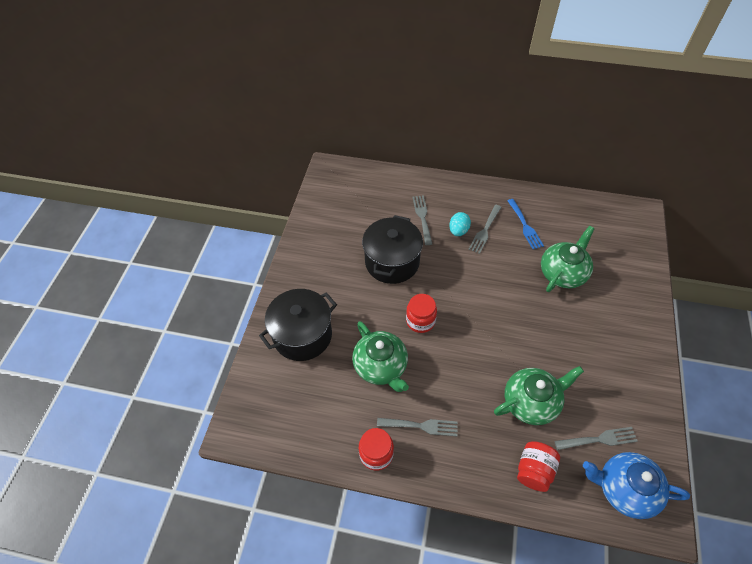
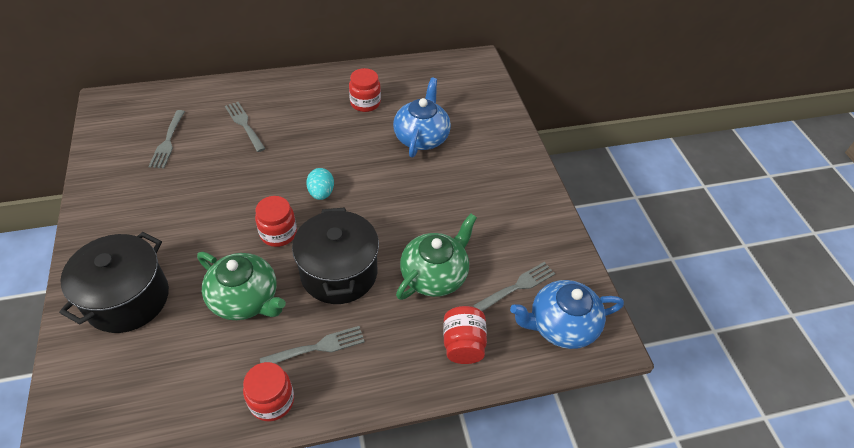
camera: 30 degrees left, 5 degrees down
black pot [362,215,423,284] -> black pot moved to [292,207,379,304]
turquoise egg [449,212,471,236] -> turquoise egg moved to [306,168,334,200]
grey fork [469,205,502,254] -> grey fork moved to [148,110,185,168]
blue fork [508,199,544,249] -> red jar [349,68,381,112]
green teapot [541,226,595,292] -> blue teapot [393,78,451,157]

